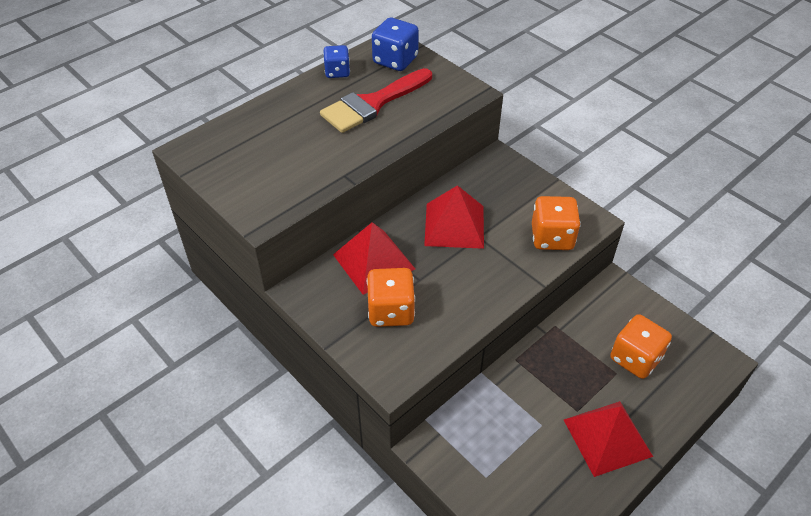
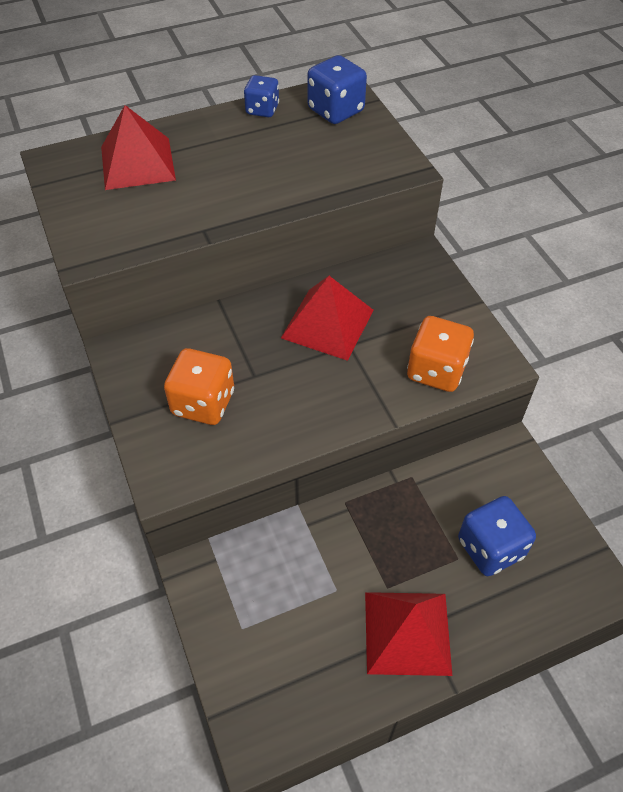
camera: 20 degrees right, 5 degrees up
red brush [320,68,432,133] -> none
red pyramid [333,222,415,295] -> red pyramid moved to [101,105,176,190]
orange dice [610,314,672,379] -> blue dice [458,496,536,576]

